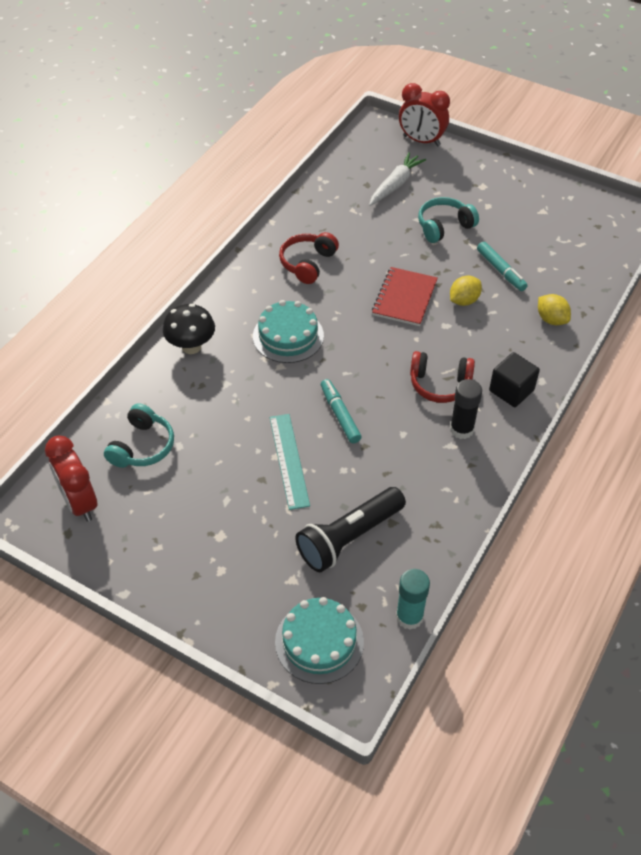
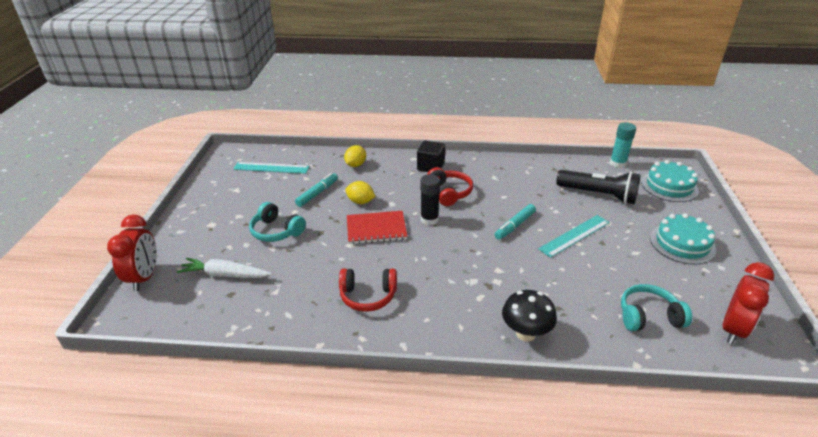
camera: 115 degrees left, 15 degrees down
turquoise cake [253,300,324,363] -> turquoise cake moved to [650,213,716,265]
black glue stick [450,379,482,439] -> black glue stick moved to [420,174,440,226]
none -> turquoise ruler [233,162,309,174]

